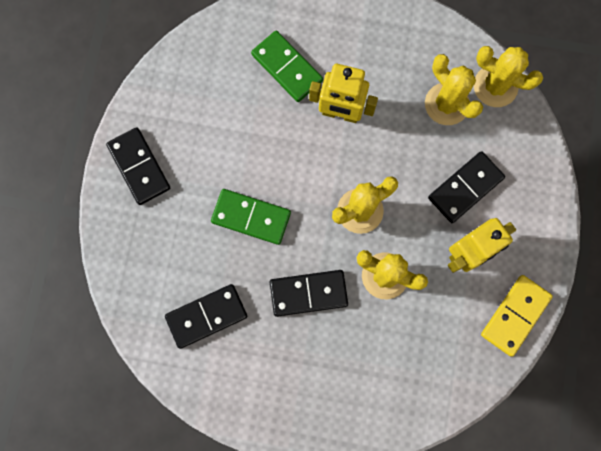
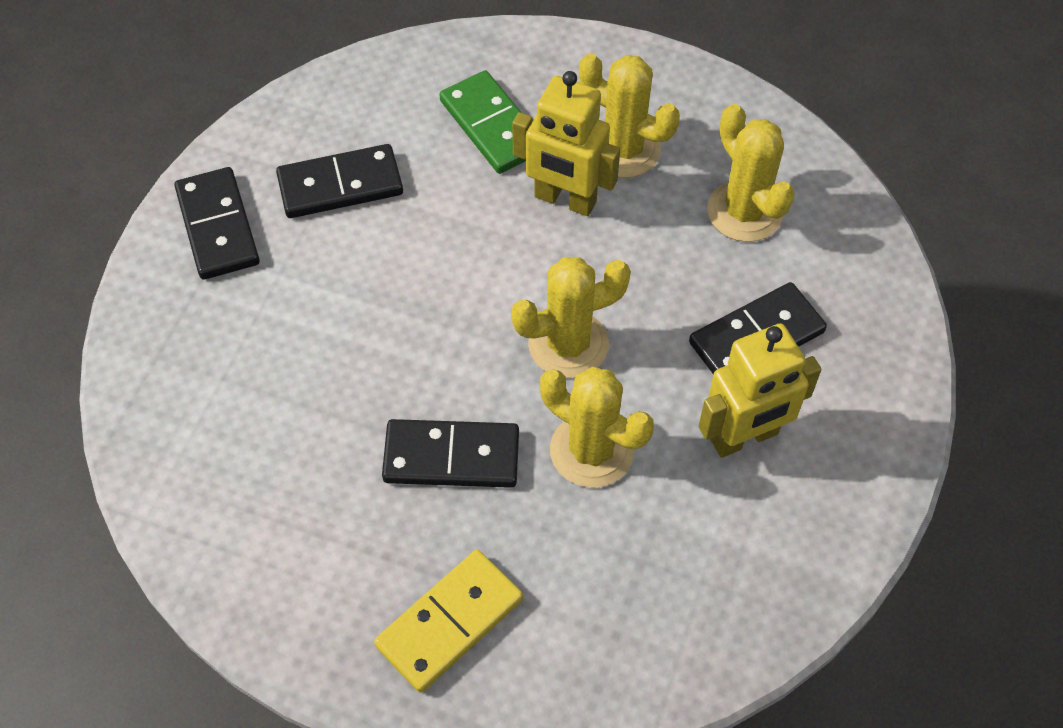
camera: 10 degrees right, 20 degrees down
black domino [165,284,247,349] -> black domino moved to [276,144,403,218]
green domino [211,189,291,245] -> none
yellow cactus [474,46,543,107] -> yellow cactus moved to [579,53,680,178]
yellow domino [481,275,553,356] -> yellow domino moved to [374,550,523,693]

